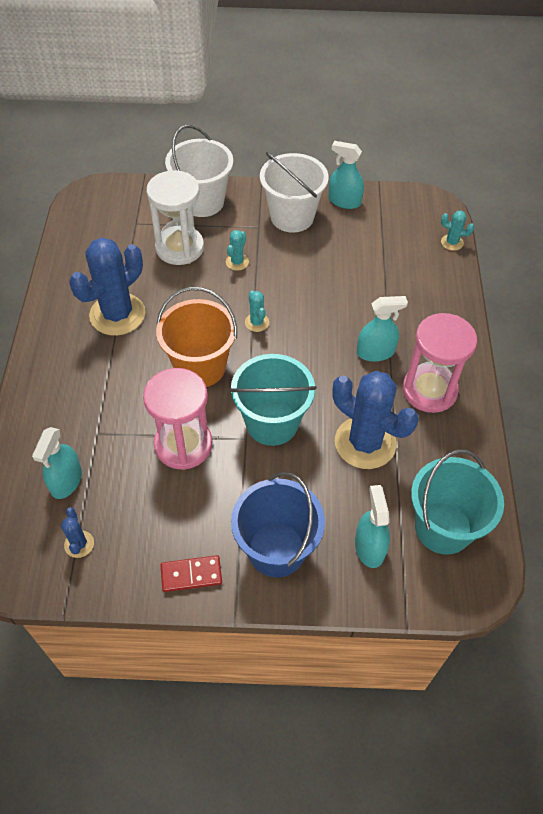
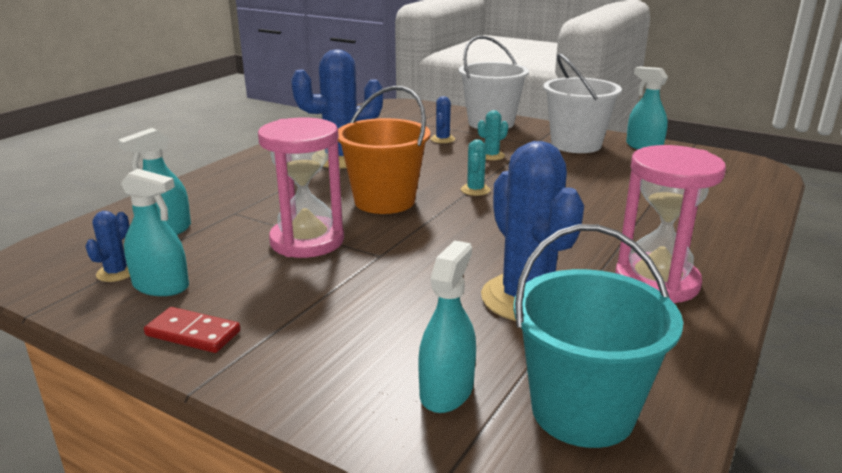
camera: 30 degrees right, 30 degrees down
white hourglass [146,170,204,265] -> blue cactus [431,96,455,143]
turquoise bucket [229,354,317,446] -> none
blue bucket [231,472,325,578] -> none
turquoise spray bottle [357,296,408,362] -> turquoise spray bottle moved to [121,169,189,296]
turquoise cactus [441,210,474,251] -> none

